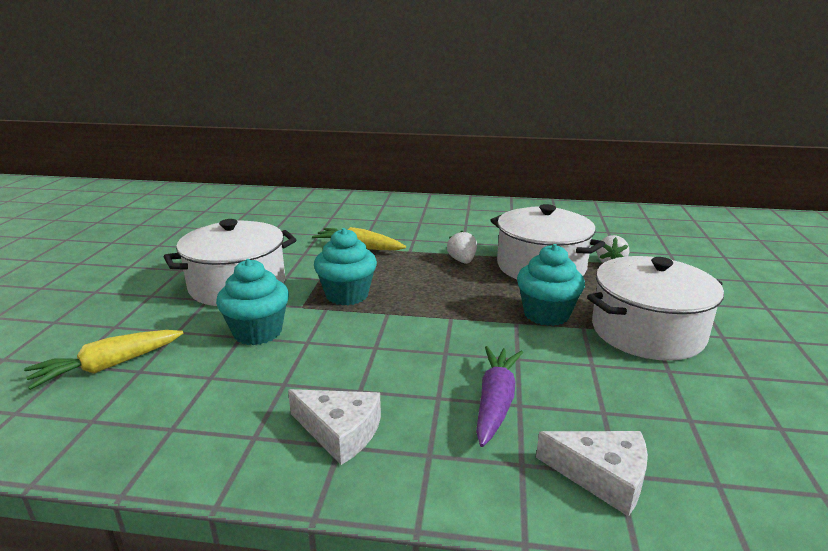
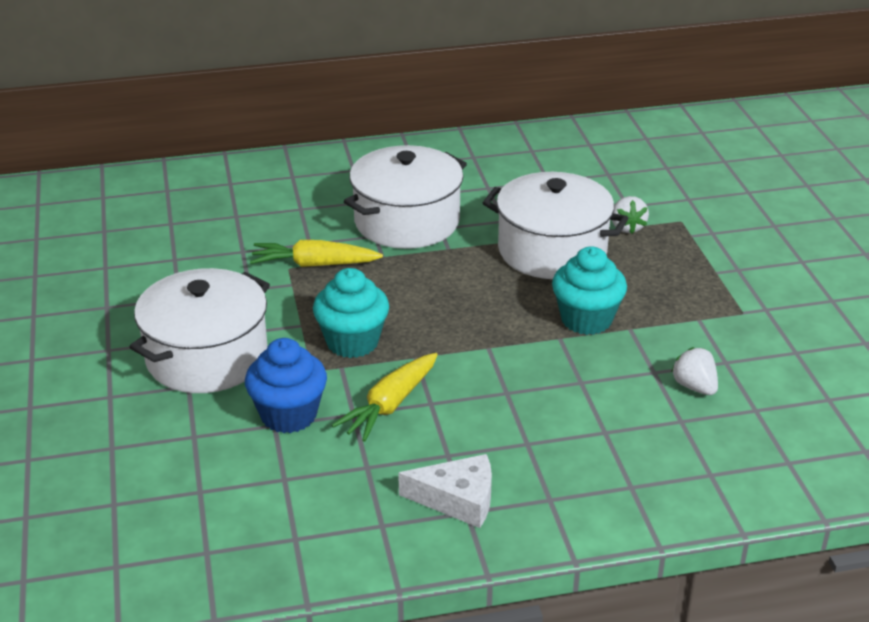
camera: 20 degrees left, 10 degrees up
yellow carrot [24,330,183,390] -> yellow carrot moved to [332,353,438,442]
turquoise cupcake [216,259,289,345] -> blue cupcake [245,338,327,433]
white strawberry [447,231,477,264] -> white strawberry moved to [671,347,718,395]
purple carrot [476,346,523,447] -> none
white cheese [536,431,648,517] -> none
white pot [587,256,724,361] -> white pot moved to [344,145,467,249]

